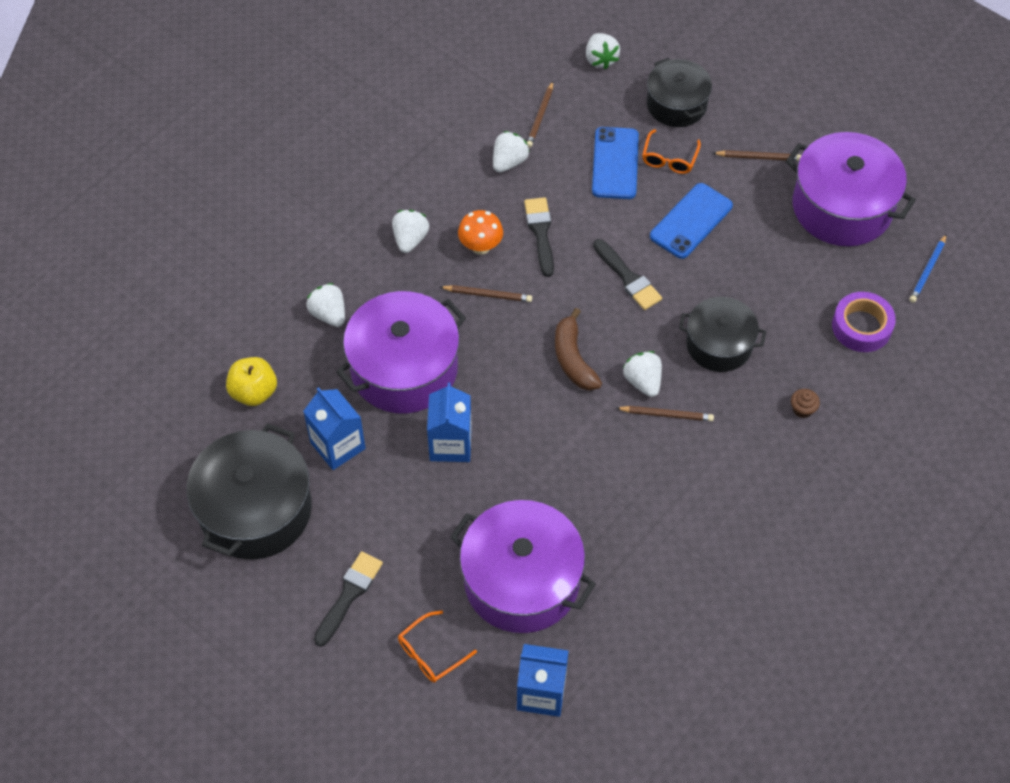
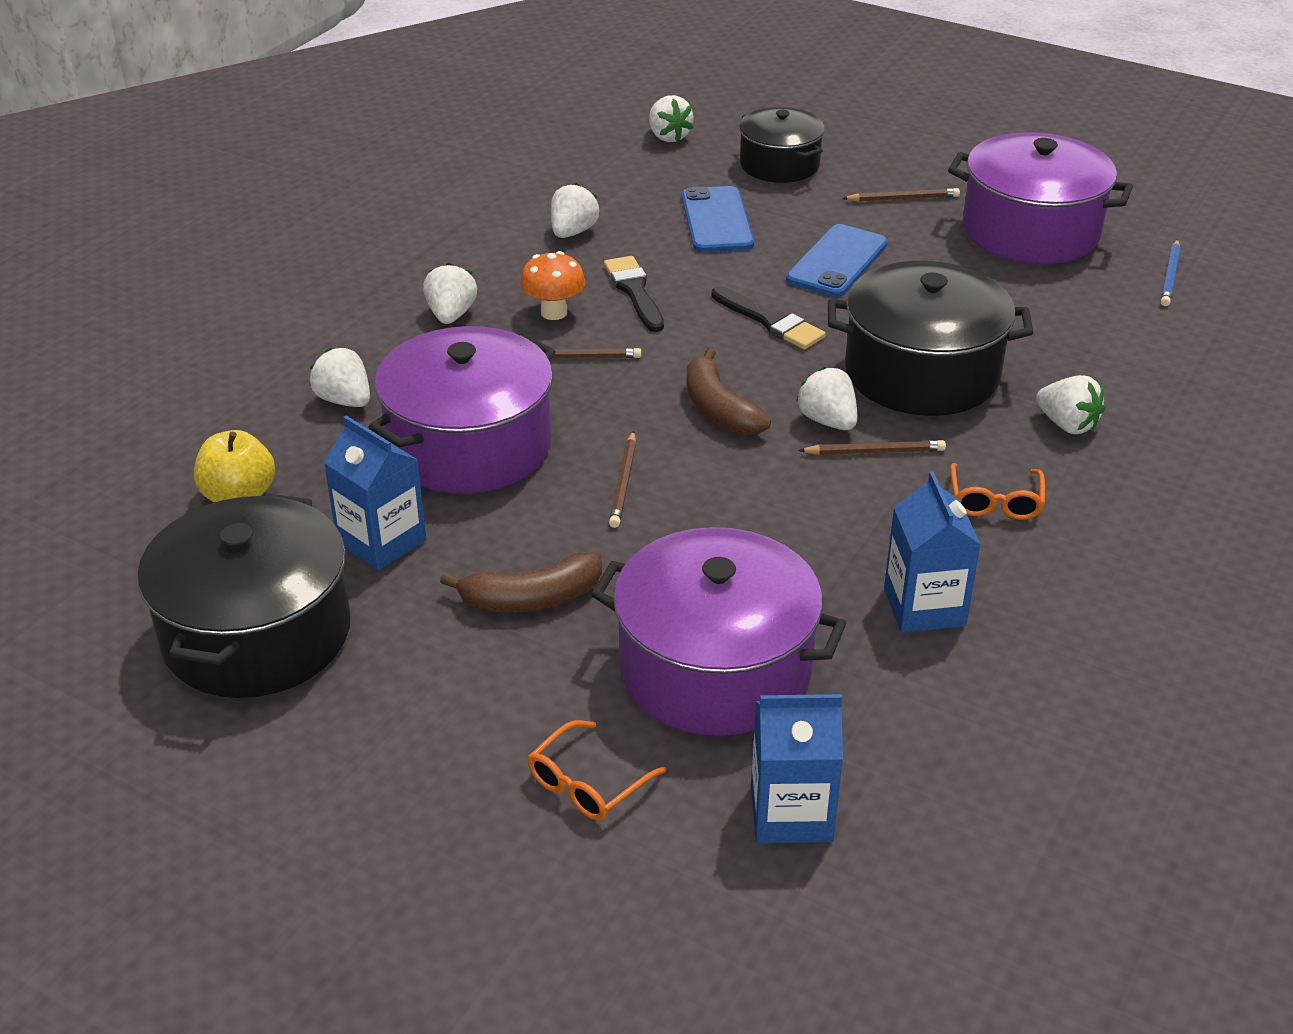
camera: 10 degrees left, 20 degrees down
black brush [314,551,383,647] -> none
blue carton [427,382,472,462] -> blue carton moved to [884,472,981,633]
brown pencil [527,81,553,148] -> brown pencil moved to [609,431,636,528]
orange glasses [642,129,701,174] -> orange glasses moved to [950,463,1045,520]
black pot [679,297,767,372] -> black pot [828,261,1034,416], size x1.60
brown cupcake [791,389,820,418] -> white strawberry [1036,375,1105,434]
purple tape [832,292,896,352] -> none
none -> brown banana [440,552,602,613]

